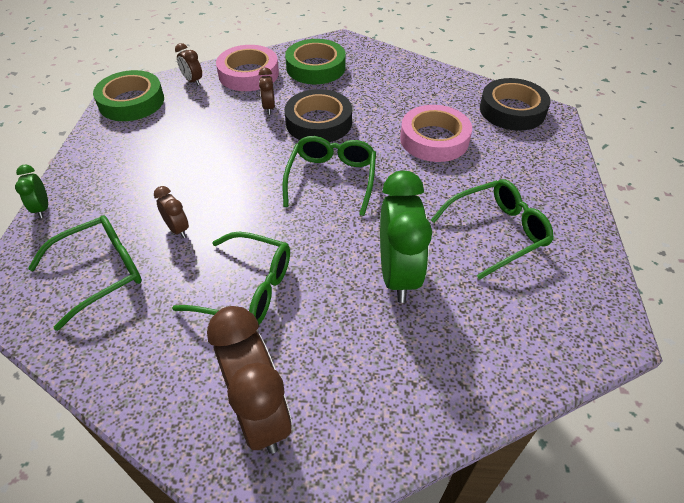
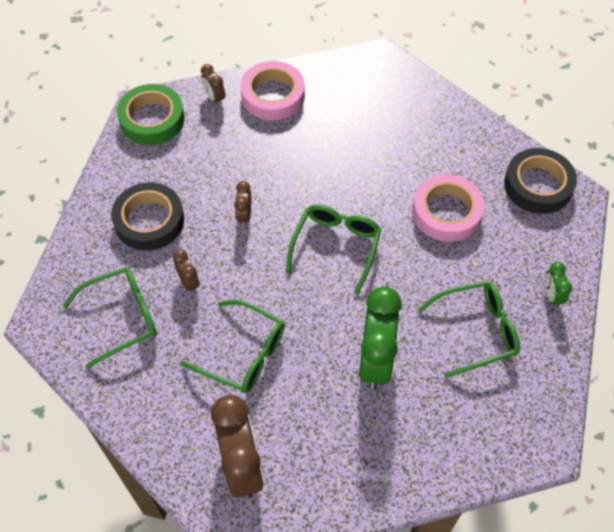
camera: 10 degrees right, 10 degrees up
green clock [15,165,48,218] -> green clock moved to [544,262,572,308]
brown clock [259,68,275,115] -> brown clock moved to [234,181,251,227]
black tape [284,89,352,142] -> black tape moved to [111,182,184,251]
green tape [285,39,346,84] -> none

